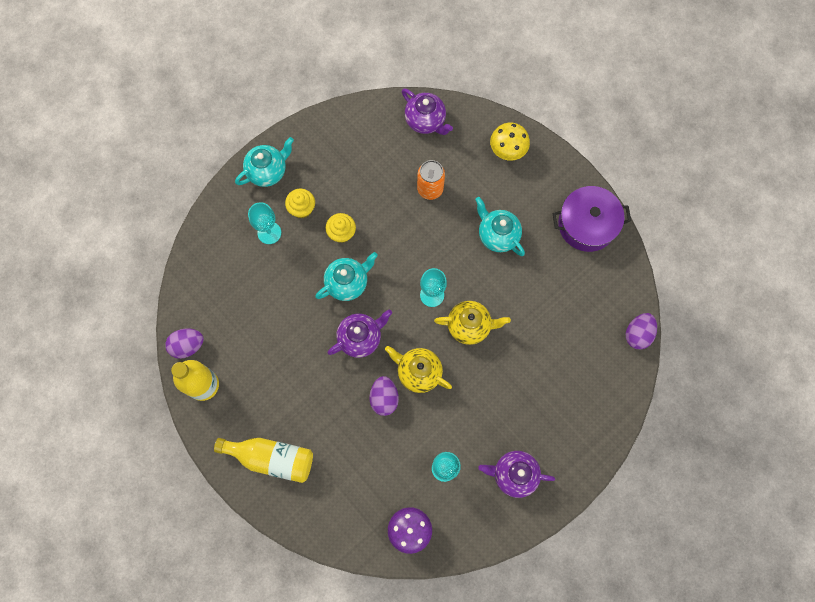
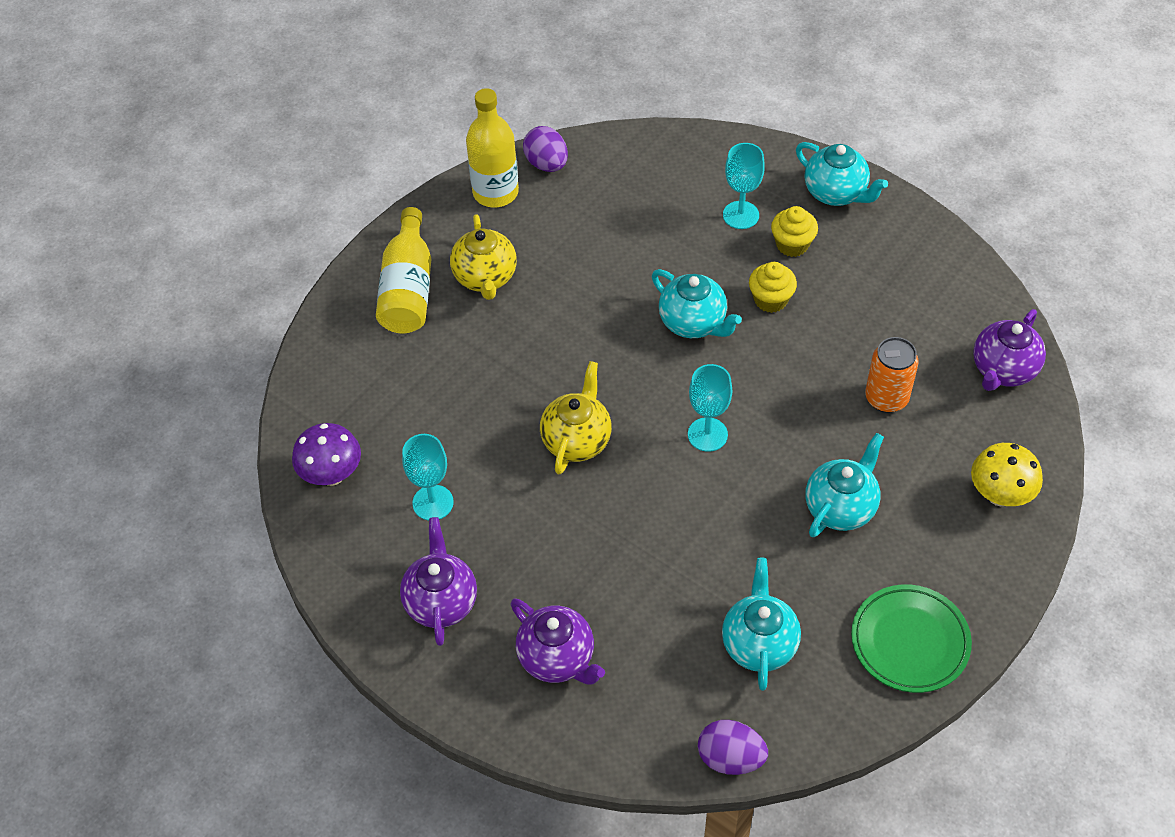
camera: 80 degrees right, 20 degrees down
purple teapot [328,309,392,358] -> purple teapot moved to [510,599,605,685]
purple egg [369,376,399,416] -> none
yellow teapot [434,301,511,345] -> yellow teapot moved to [450,214,517,300]
purple pot [553,186,631,252] -> green plate [851,585,972,693]
none -> turquoise teapot [722,558,801,691]

